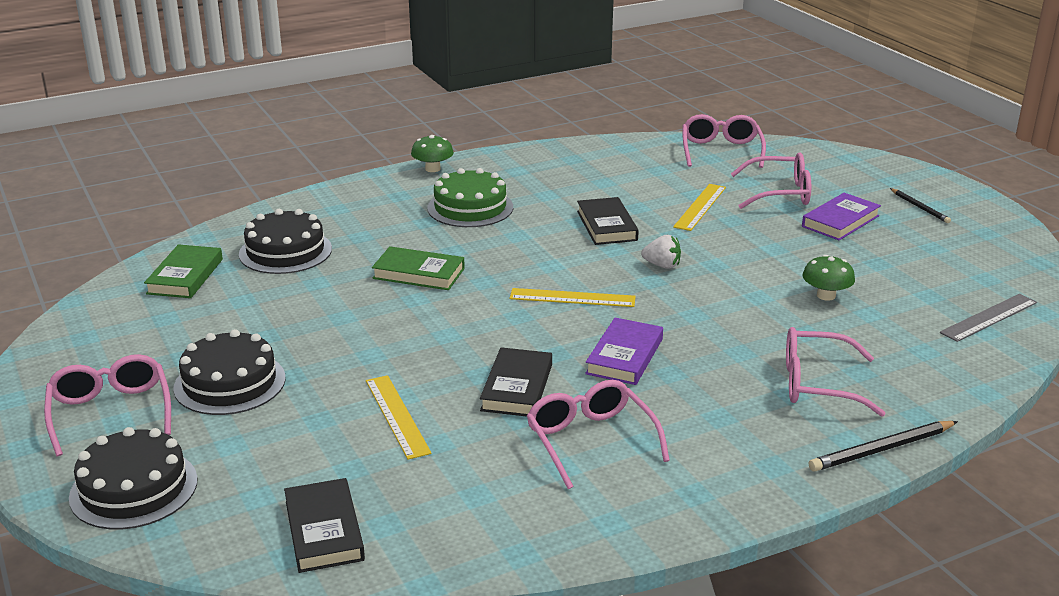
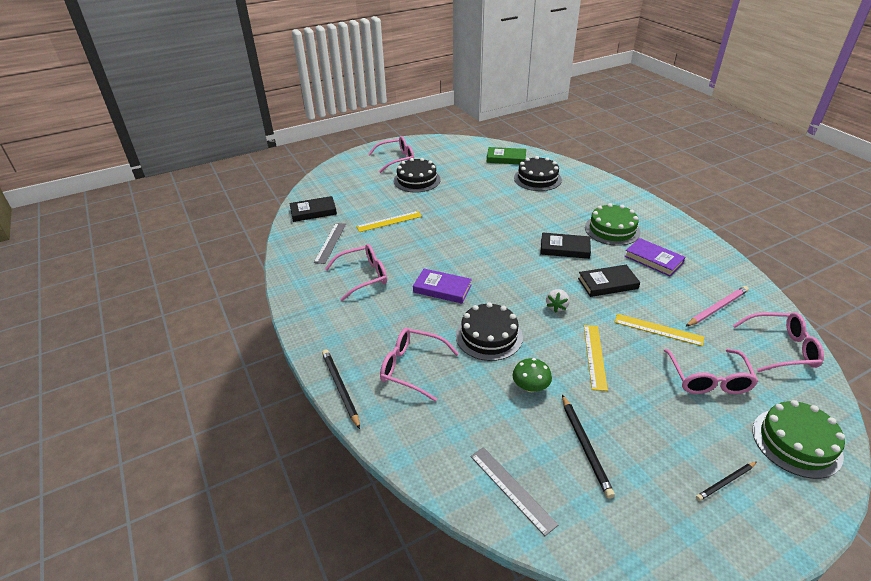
camera: 90 degrees right, 10 degrees up
black cake [69,427,197,529] -> black cake moved to [456,302,523,361]
green book [372,246,465,290] -> none
green mushroom [411,135,454,172] -> none
black book [480,347,552,417] -> black book moved to [540,232,591,259]
yellow ruler [510,288,636,307] -> yellow ruler moved to [584,325,608,391]
pink glasses [786,327,886,417] -> pink glasses turned 75 degrees counterclockwise [380,328,459,402]
purple book [802,193,881,240] -> purple book moved to [625,238,685,277]
none -> grey ruler [314,223,346,264]
none -> black pencil [562,395,615,499]
none -> pink pencil [686,286,749,326]
none -> green cake [753,400,845,479]

